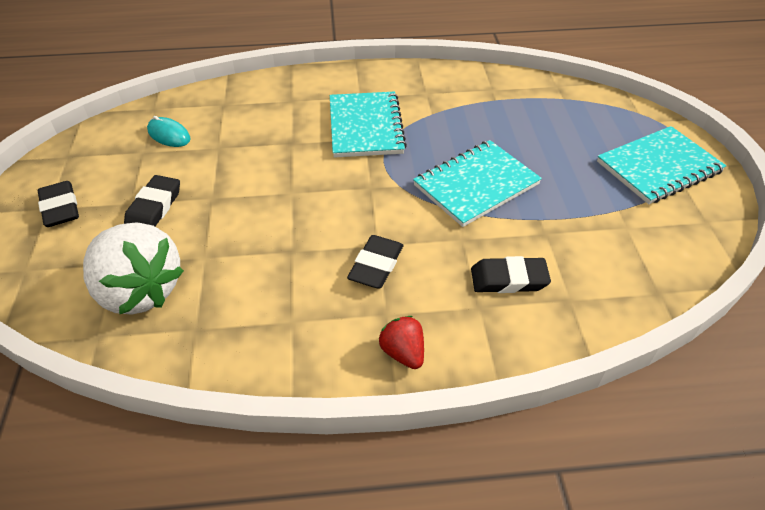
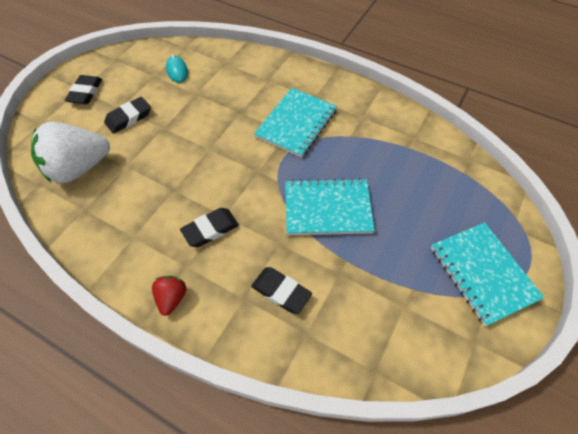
camera: 35 degrees right, 10 degrees up
white strawberry [83,223,184,315] -> white strawberry turned 75 degrees clockwise [31,122,110,183]
turquoise notebook [597,126,726,204] -> turquoise notebook turned 60 degrees clockwise [431,222,544,326]

